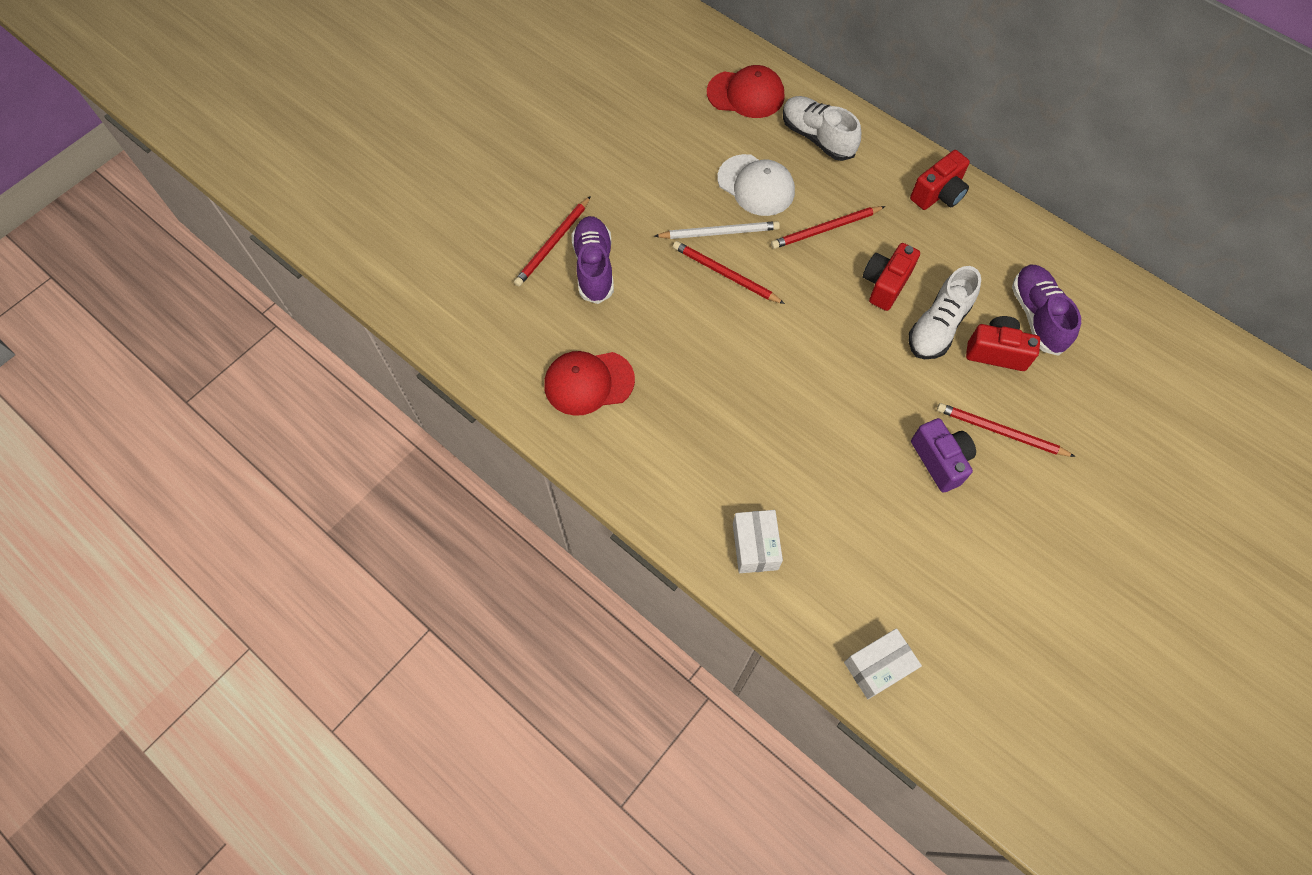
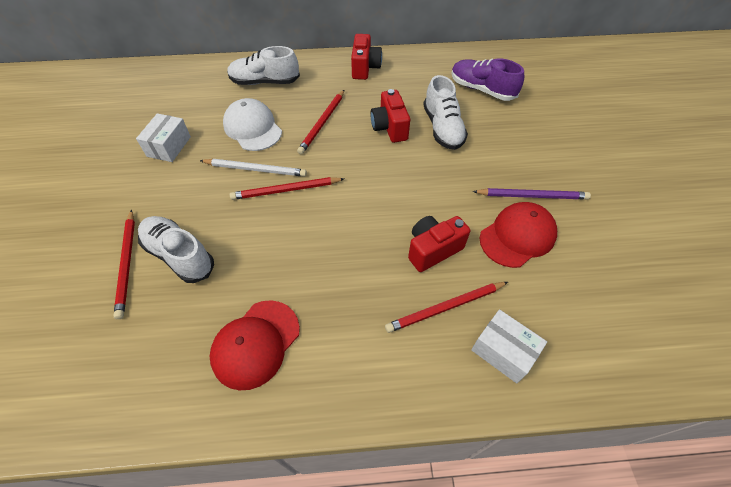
camera: 45 degrees left, 10 degrees down
purple shoe [572,216,614,304] -> white shoe [138,216,214,283]
white pencil [655,221,780,239] -> white pencil turned 60 degrees clockwise [200,159,307,177]
red cap [707,65,784,118] -> red cap moved to [480,202,557,268]
white cap [717,154,795,216] -> white cap turned 120 degrees counterclockwise [223,98,282,151]
white box [844,628,922,699] -> white box moved to [136,113,191,162]
purple camera [911,418,976,493] -> purple pencil [473,188,591,199]
red pencil [937,403,1076,457] -> red pencil moved to [385,282,508,333]
red camera [966,316,1040,371] -> red camera moved to [408,216,470,272]

